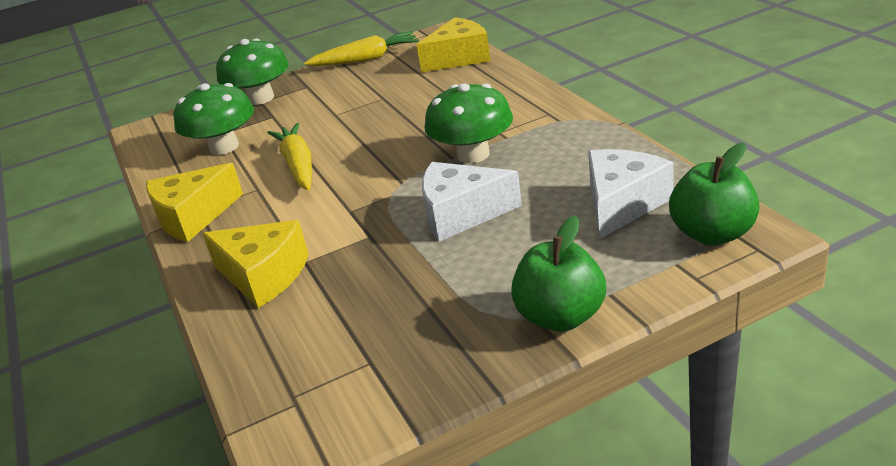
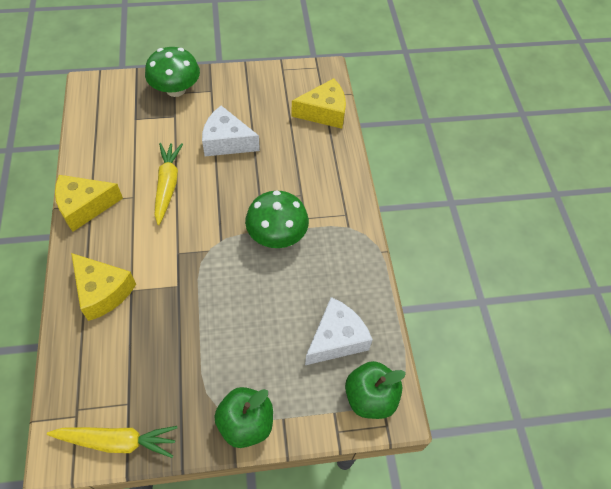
camera: 10 degrees right, 25 degrees up
green mushroom [174,83,254,155] -> none
yellow carrot [304,31,419,66] -> yellow carrot moved to [47,426,177,458]
white cheese [422,162,522,242] -> white cheese moved to [202,106,260,156]

